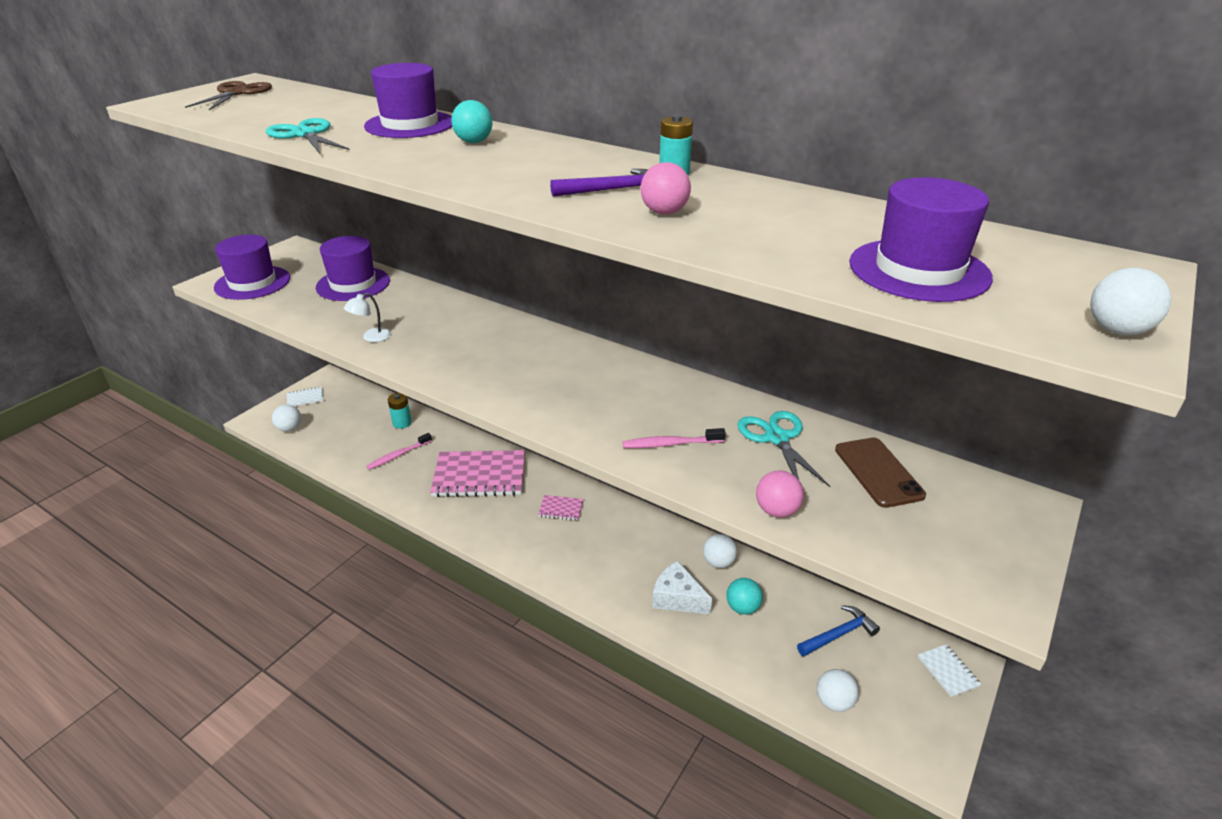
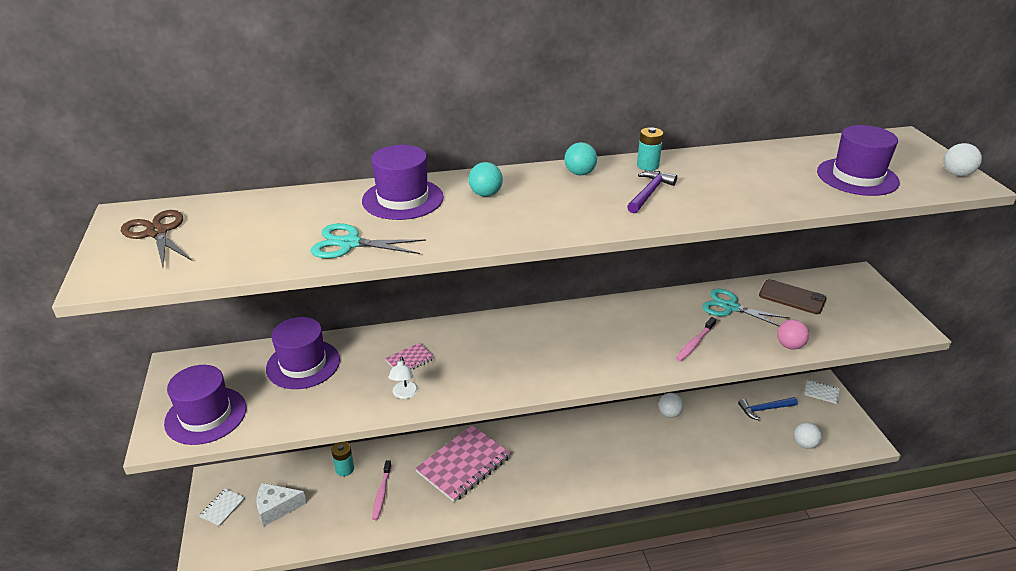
camera: 45 degrees left, 0 degrees up
white ball [272,404,301,432] -> none
pink notebook [538,495,584,520] -> pink notebook moved to [385,343,434,370]
pink ball [641,162,691,214] -> none
white cheese [652,561,712,614] -> white cheese moved to [256,483,307,526]
turquoise ball [726,578,763,615] -> turquoise ball moved to [564,142,597,175]
blue hammer [797,605,880,656] -> blue hammer turned 120 degrees counterclockwise [738,397,798,421]

